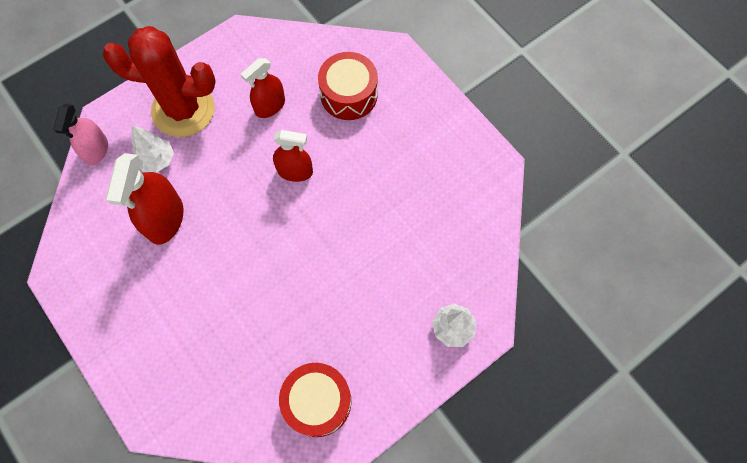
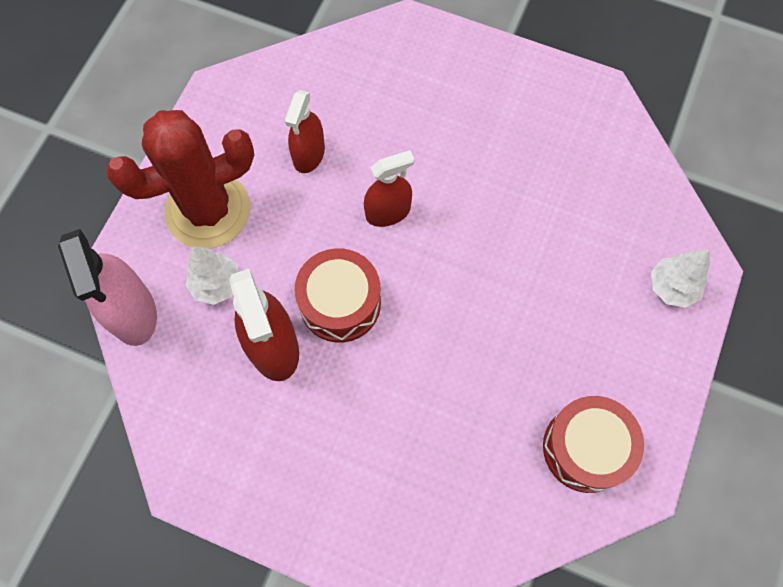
camera: 30 degrees left, 0 degrees up
pink spray bottle [53,104,108,165] -> pink spray bottle [58,229,157,346], size x1.52
red drum [318,52,378,120] -> red drum moved to [295,248,381,342]

